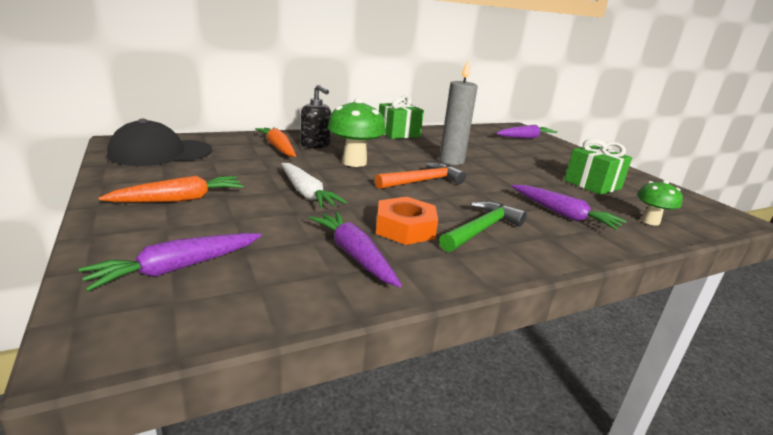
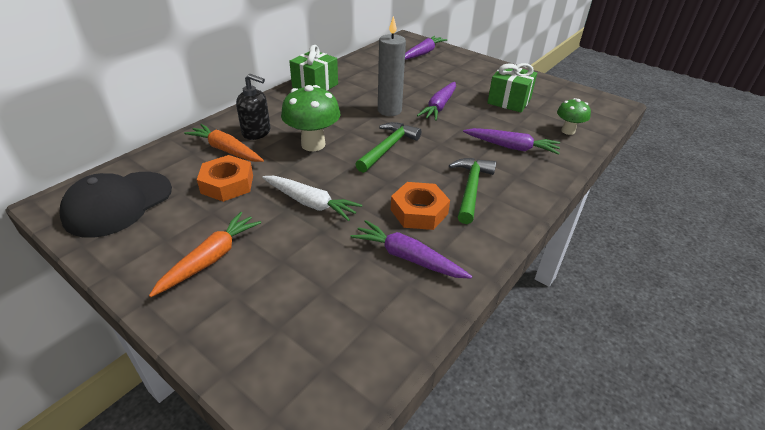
camera: 25 degrees left, 15 degrees up
purple carrot [78,233,262,291] -> purple carrot moved to [417,82,456,121]
orange hammer [375,163,466,189] -> green hammer [355,122,421,173]
none -> orange nut [197,155,253,202]

